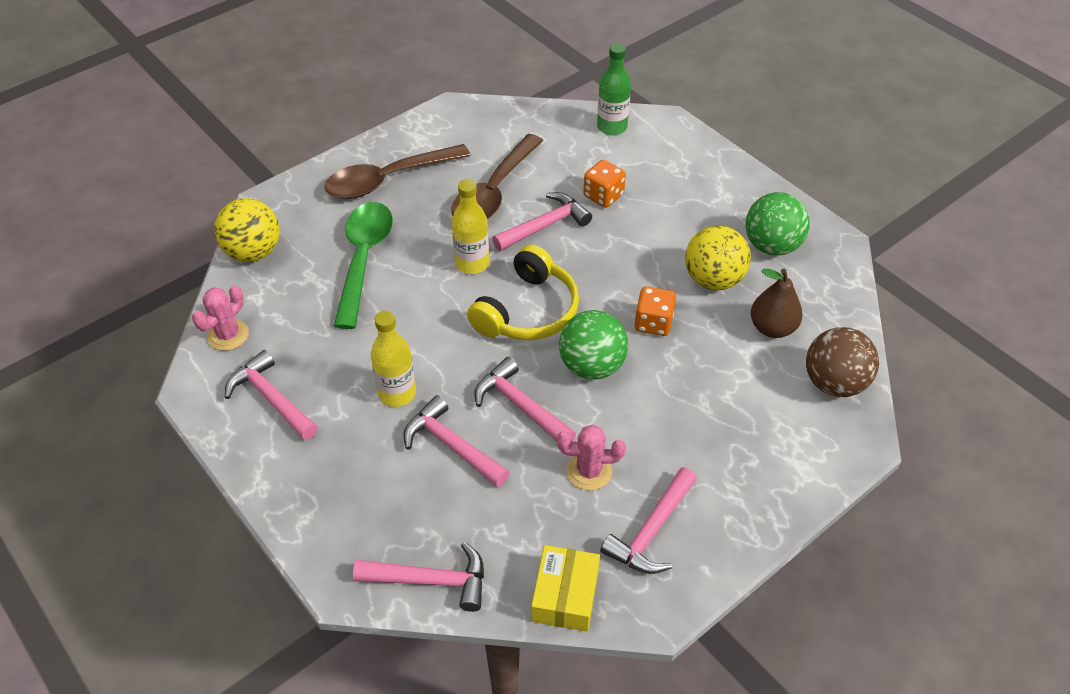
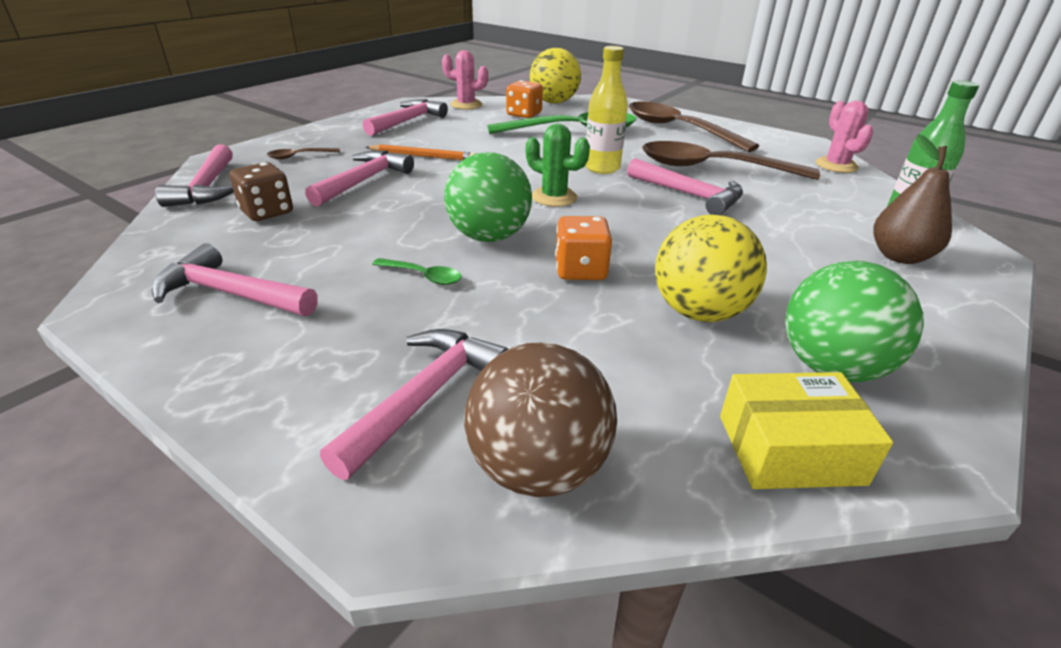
camera: 75 degrees right, 15 degrees down
yellow bottle [371,311,416,407] -> orange pencil [366,144,476,160]
yellow headphones [467,245,579,340] -> green cactus [526,124,590,207]
pink hammer [474,357,576,441] -> pink hammer moved to [320,329,508,480]
yellow box [531,545,600,632] -> yellow box moved to [720,372,893,489]
pink cactus [557,424,626,490] -> pink cactus moved to [816,101,874,173]
orange dice [583,160,626,208] -> orange dice moved to [506,80,543,118]
brown pear [751,269,803,338] -> brown pear moved to [873,134,952,264]
none -> brown dice [230,162,293,221]
none -> brown spoon [267,148,340,159]
none -> green spoon [372,258,461,285]

